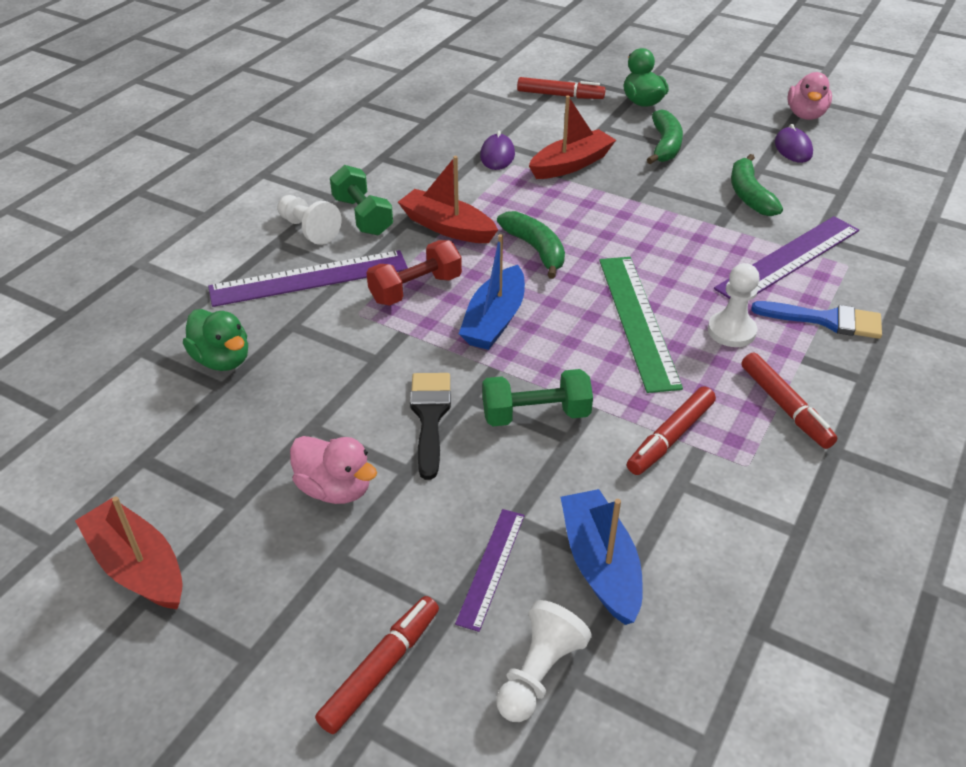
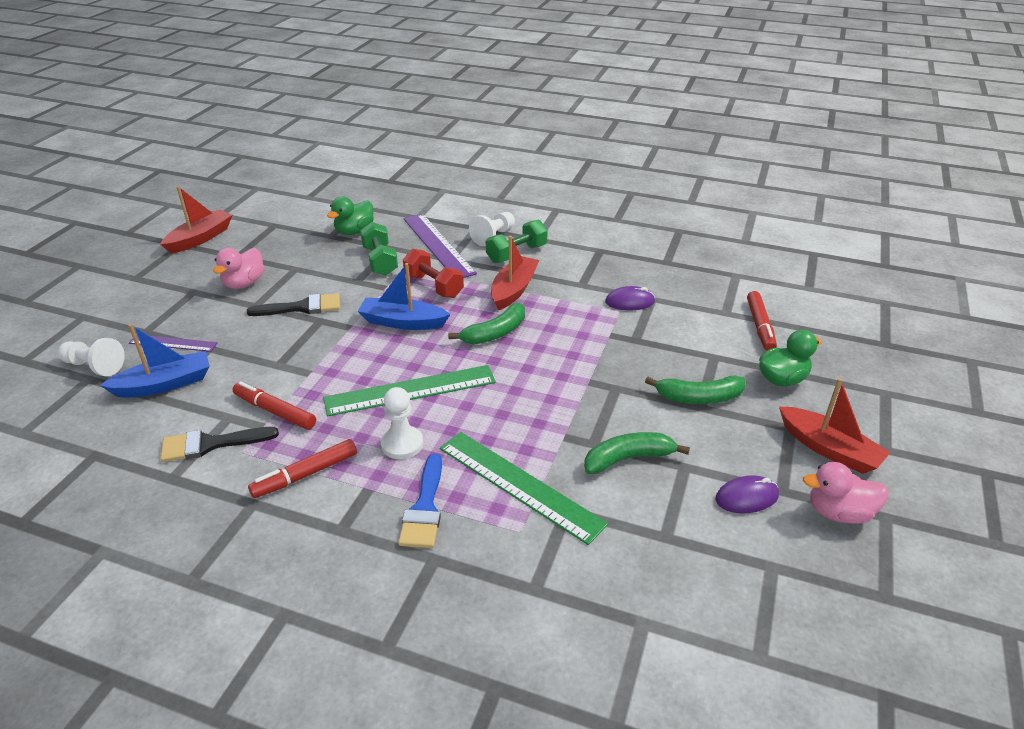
camera: 80 degrees right, 5 degrees down
red marker [315,596,439,734] -> none
green dumbbell [482,369,593,426] -> green dumbbell moved to [360,222,398,276]
red boat [529,96,616,179] -> red boat moved to [779,378,891,474]
purple ruler [714,216,859,299] -> green ruler [440,432,608,545]
none -> black brush [160,427,279,462]

